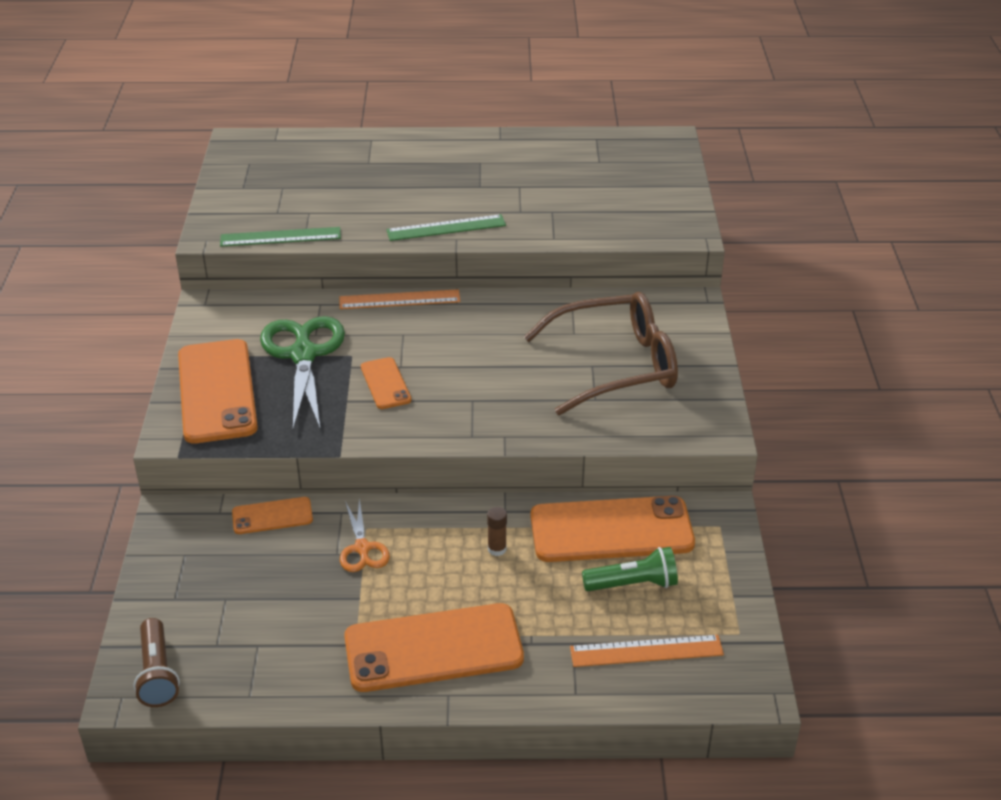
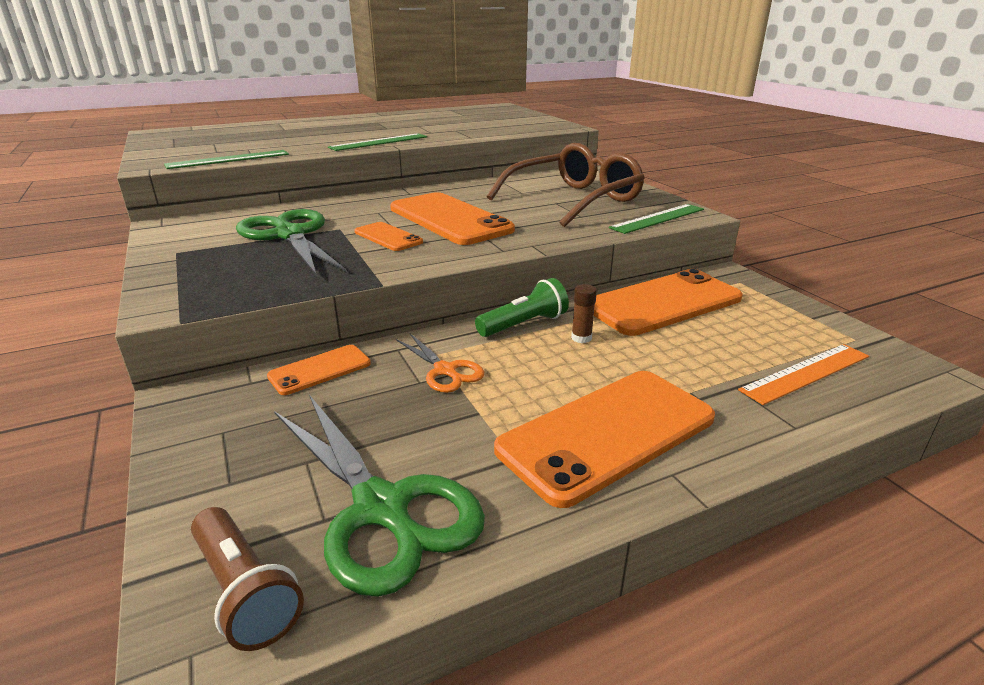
camera: 25 degrees left, 10 degrees down
orange phone [178,339,258,443] -> orange phone moved to [390,192,515,245]
orange ruler [339,289,460,309] -> none
green flashlight [582,547,678,591] -> green flashlight moved to [475,278,569,337]
none -> green scissors [274,395,485,597]
none -> green ruler [609,204,704,234]

